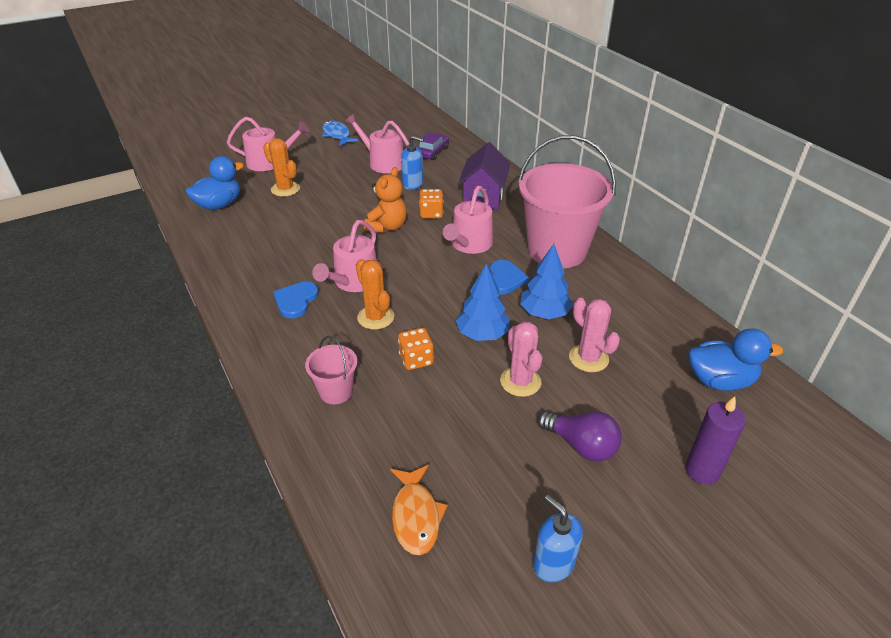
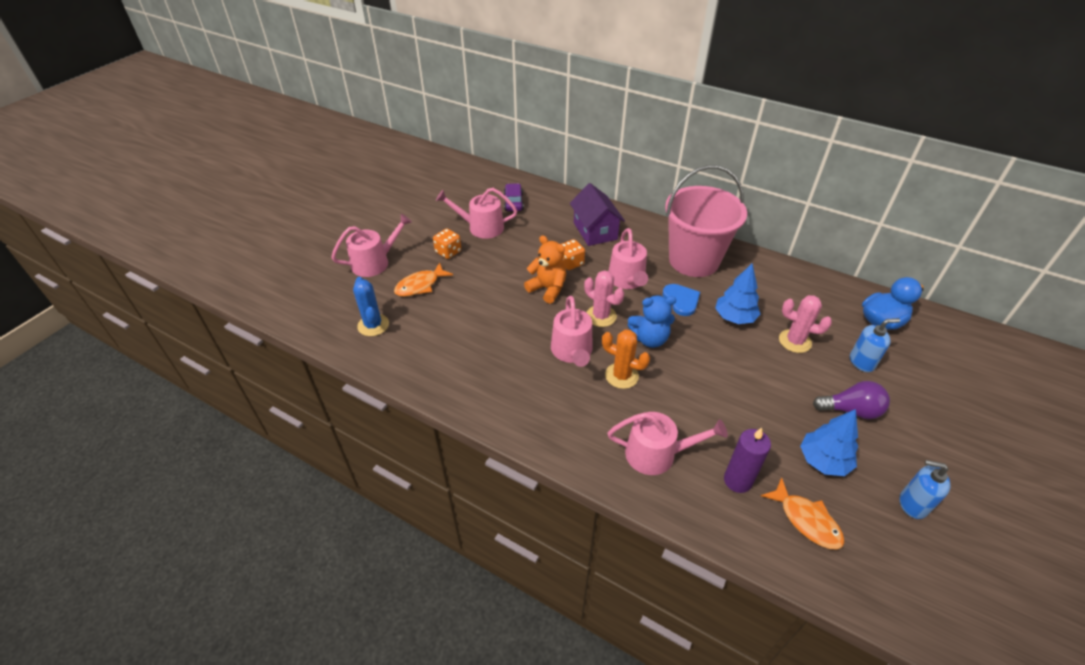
camera: 30 degrees left, 5 degrees up
blue duck [185,156,244,210] -> blue cactus [353,277,389,336]
orange cactus [263,138,300,197] -> orange fish [394,262,453,297]
blue heart [273,281,319,318] -> none
pink bucket [305,336,357,404] -> pink watering can [608,412,728,475]
blue fish [322,120,359,146] -> none
orange teddy bear [364,167,407,233] -> orange teddy bear turned 45 degrees counterclockwise [524,235,566,304]
orange dice [398,328,434,370] -> orange dice moved to [433,228,461,259]
blue soap dispenser [401,136,424,190] -> blue soap dispenser moved to [850,318,900,372]
blue tree [456,264,510,341] -> blue tree moved to [800,409,858,476]
pink cactus [500,322,542,397] -> pink cactus moved to [584,270,624,327]
purple candle [685,396,746,485] -> purple candle moved to [724,428,771,493]
none -> blue teddy bear [628,295,676,348]

